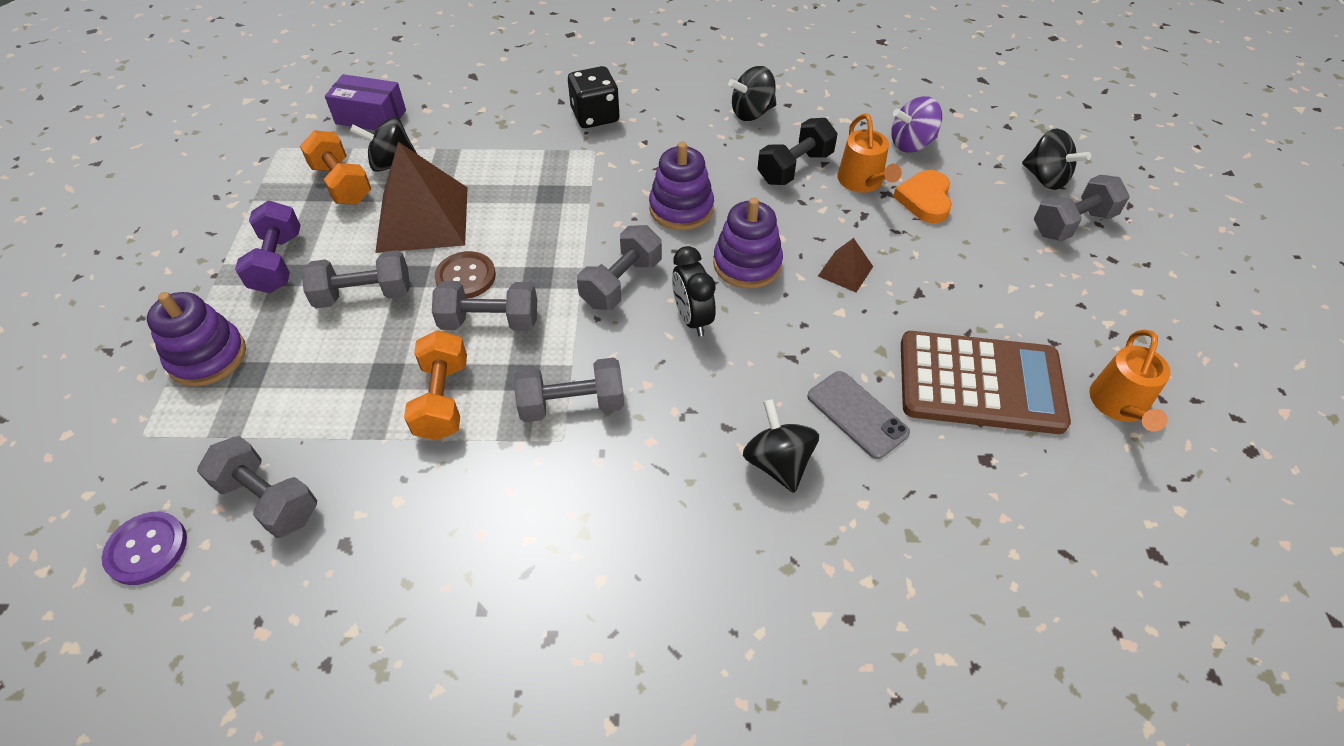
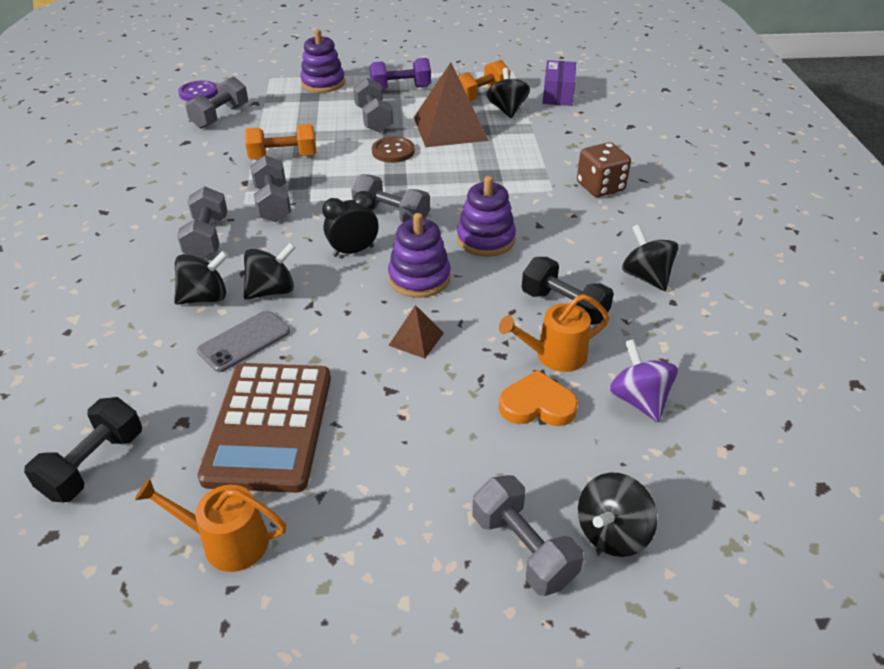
camera: 85 degrees right, 10 degrees down
grey dumbbell [432,281,537,331] -> grey dumbbell moved to [177,186,228,259]
black dice [568,66,620,128] -> brown dice [577,142,631,197]
none -> black dumbbell [24,397,142,502]
none -> black spinning top [244,243,296,300]

